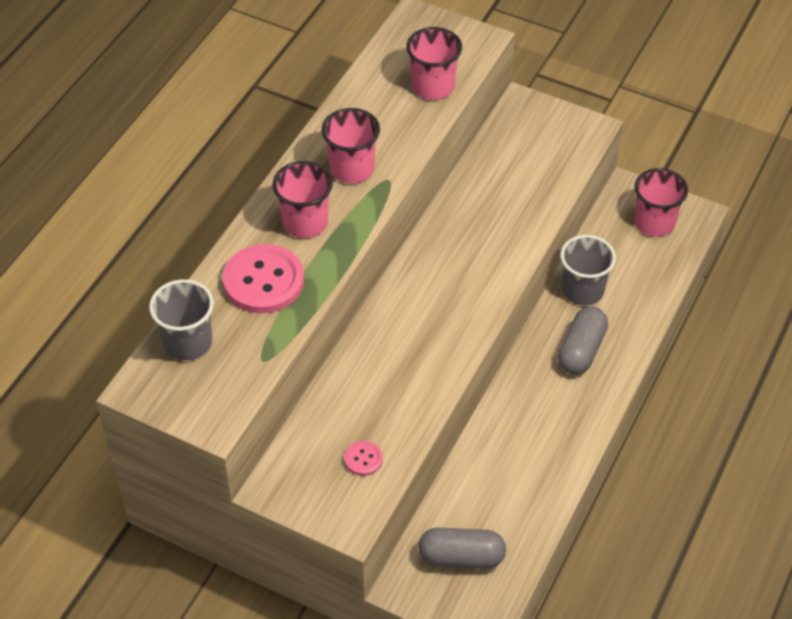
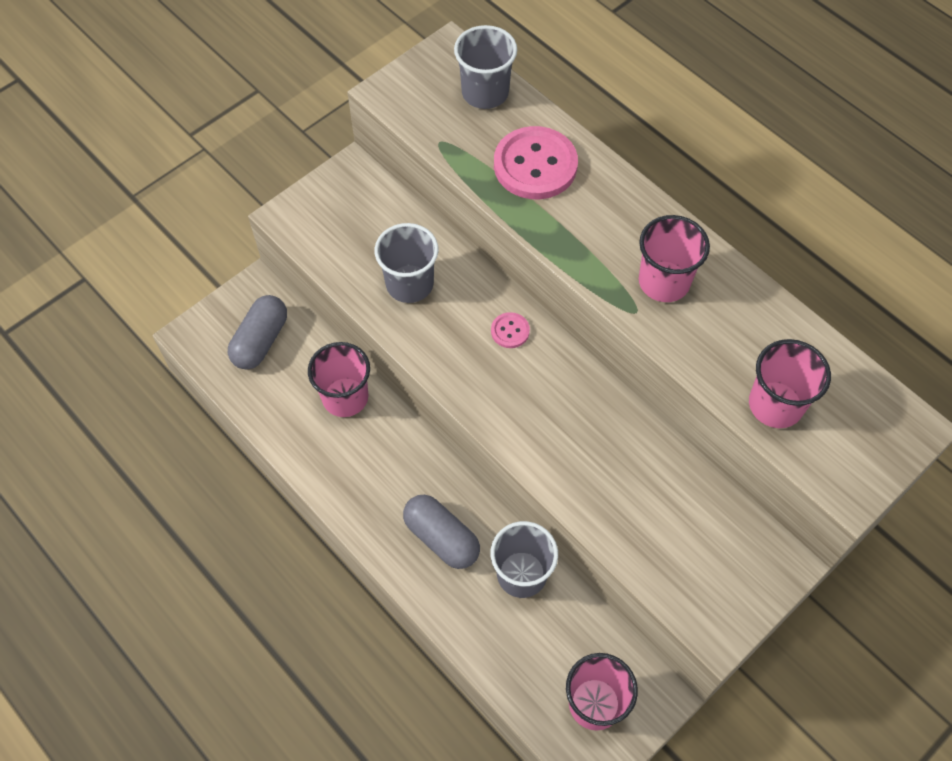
camera: 110 degrees right, 10 degrees up
pink cup [273,161,333,238] -> pink cup moved to [308,342,370,417]
pink button [345,441,383,476] -> pink button moved to [491,312,530,348]
none -> grey cup [374,223,439,303]

